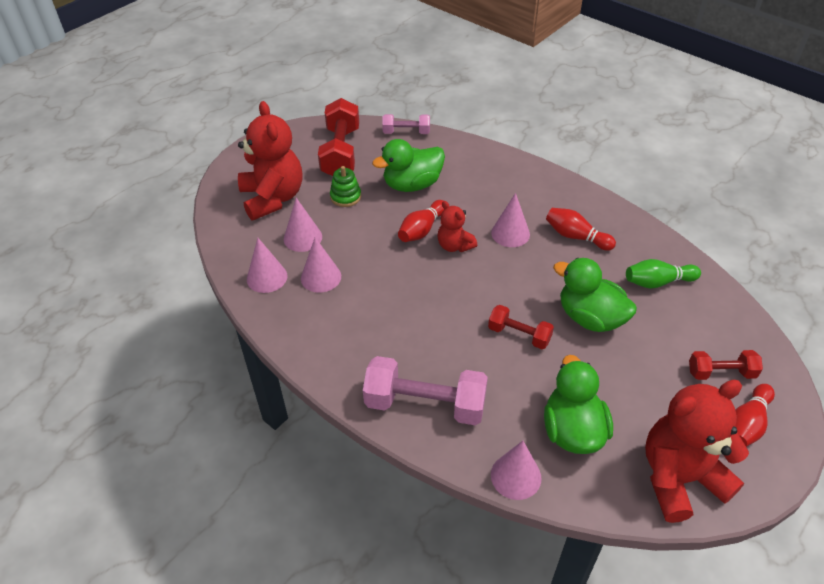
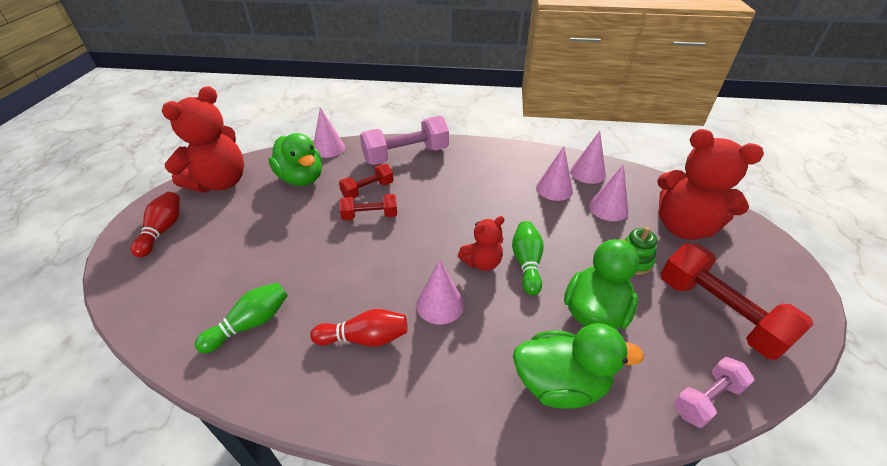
camera: 145 degrees right, 5 degrees down
red bowling pin [398,200,444,242] -> green bowling pin [512,221,544,295]
red teddy bear [438,201,477,252] -> red teddy bear turned 135 degrees clockwise [458,216,504,271]
green duck [553,258,637,332] -> green duck moved to [513,323,644,409]
red dumbbell [689,350,763,380] -> red dumbbell moved to [339,164,394,198]

